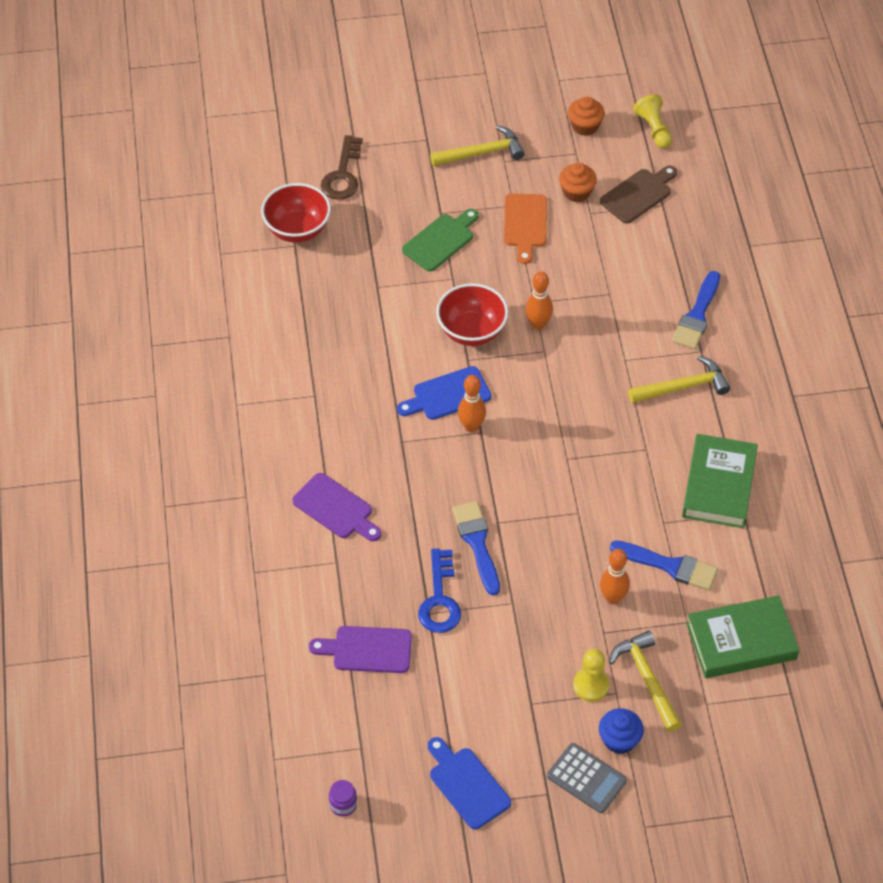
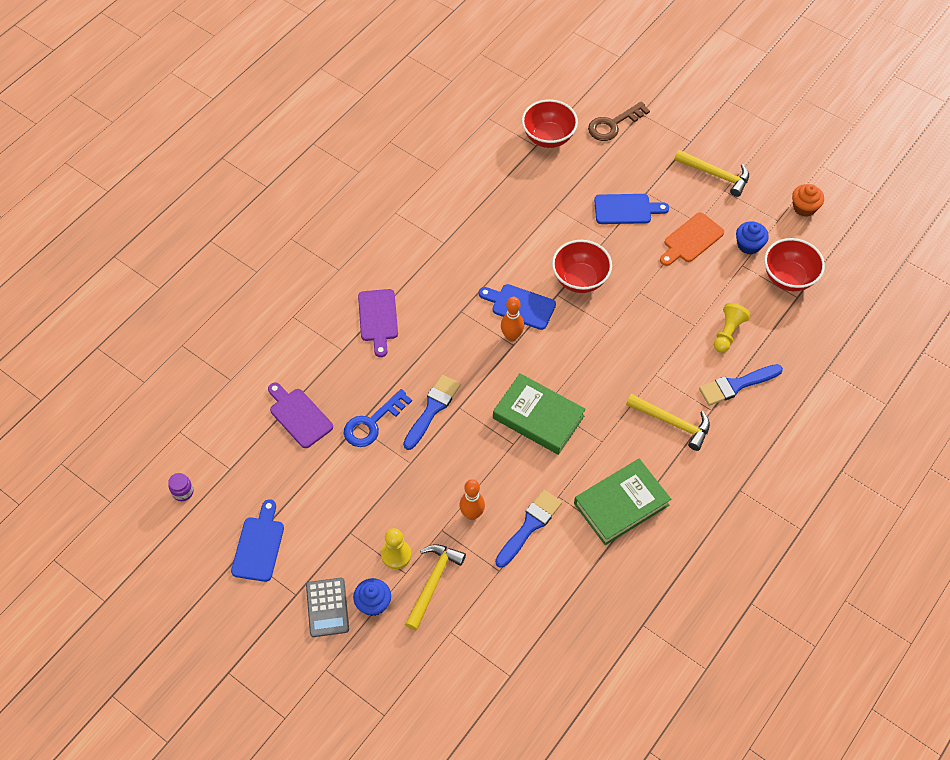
camera: 45 degrees right, 5 degrees up
green cutting board [402,209,479,272] -> blue cutting board [594,194,669,224]
orange bowling pin [525,271,553,330] -> none
orange cupcake [559,163,597,202] -> blue cupcake [736,221,769,254]
brown cutting board [600,166,677,224] -> red bowl [764,238,825,291]
blue brush [610,540,718,591] -> blue brush turned 120 degrees counterclockwise [495,490,562,568]
yellow pawn [633,94,672,148] -> yellow pawn moved to [714,303,751,353]
green book [686,595,799,678] -> green book moved to [493,373,586,455]

